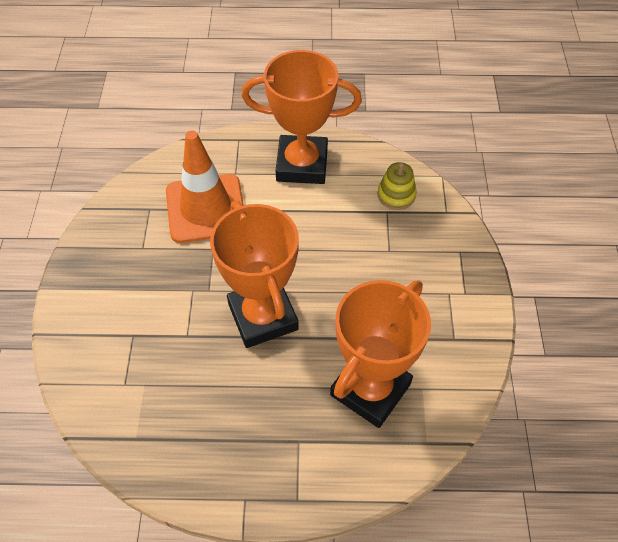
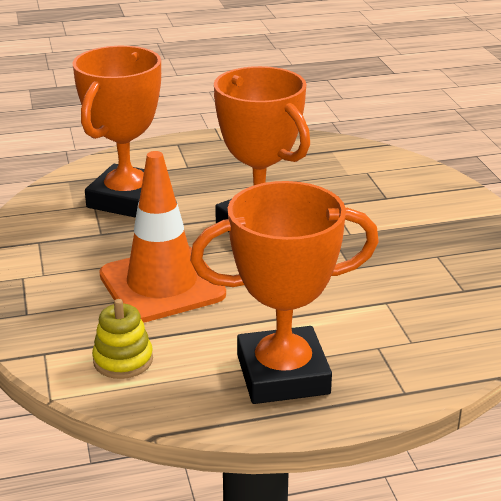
camera: 165 degrees right, 25 degrees down
orange traffic cone [166,131,244,243] -> orange traffic cone moved to [99,151,226,323]

